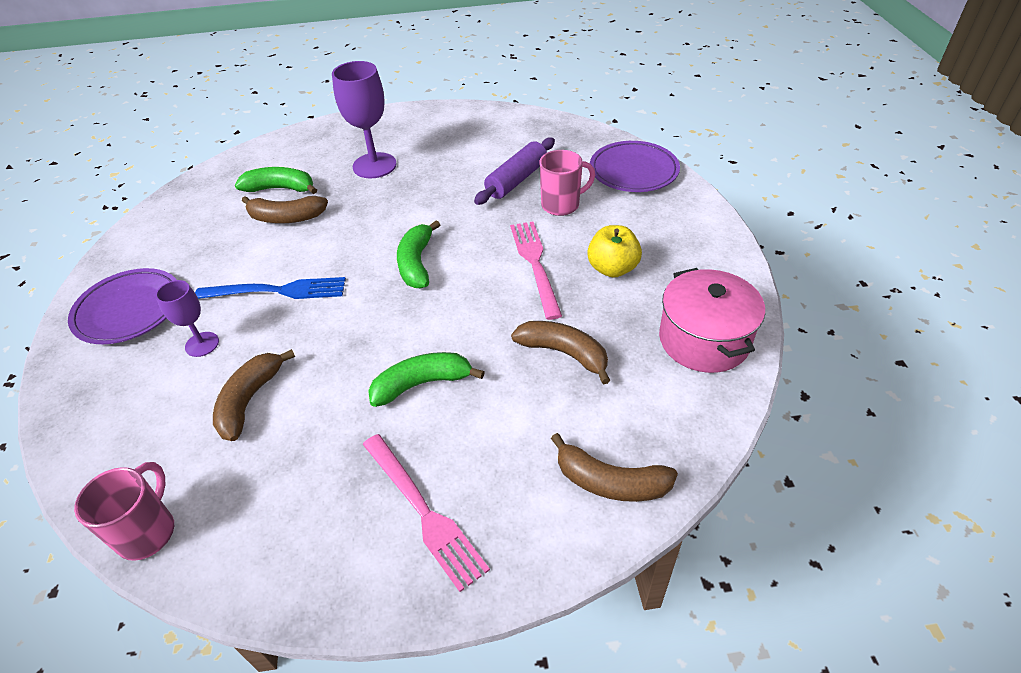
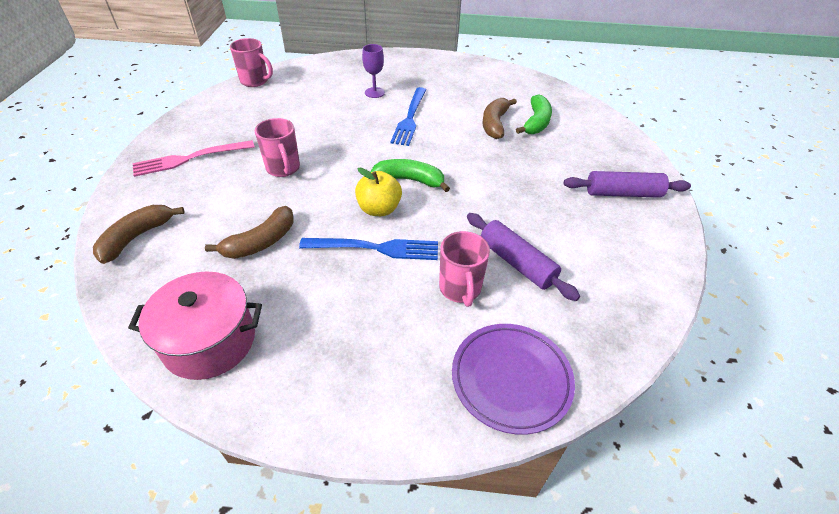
camera: 100 degrees right, 0 degrees up
purple plate [68,268,176,344] -> none
brown banana [213,349,295,441] -> none
purple goblet [332,61,397,178] -> none
green banana [368,352,485,407] -> pink mug [255,118,300,177]
pink fork [510,221,562,320] -> blue fork [299,238,438,260]
yellow apple [587,225,642,278] -> yellow apple moved to [355,167,402,216]
none -> purple rolling pin [564,171,691,198]

